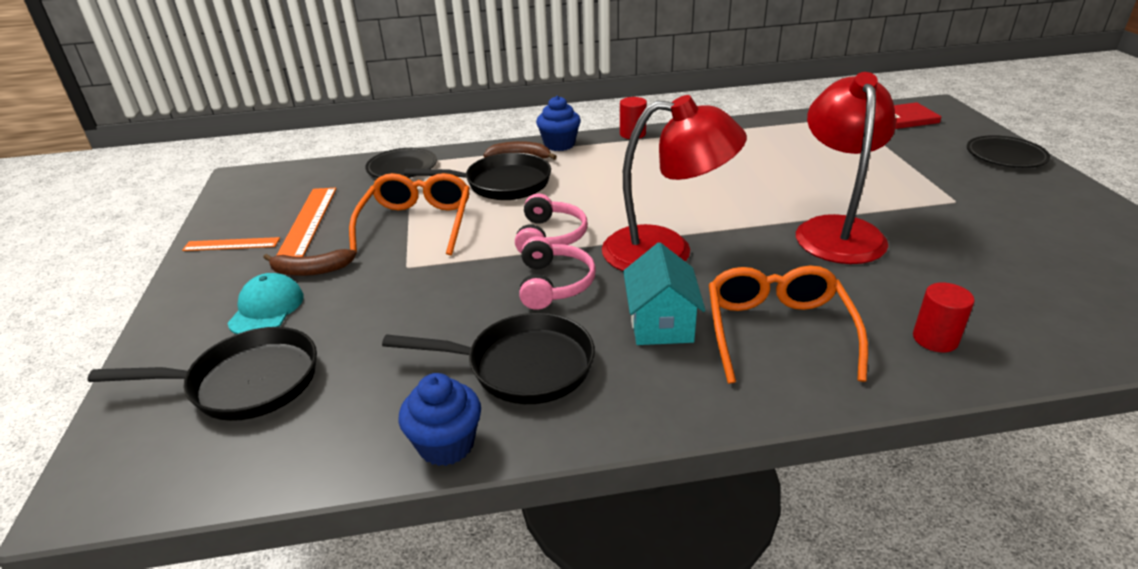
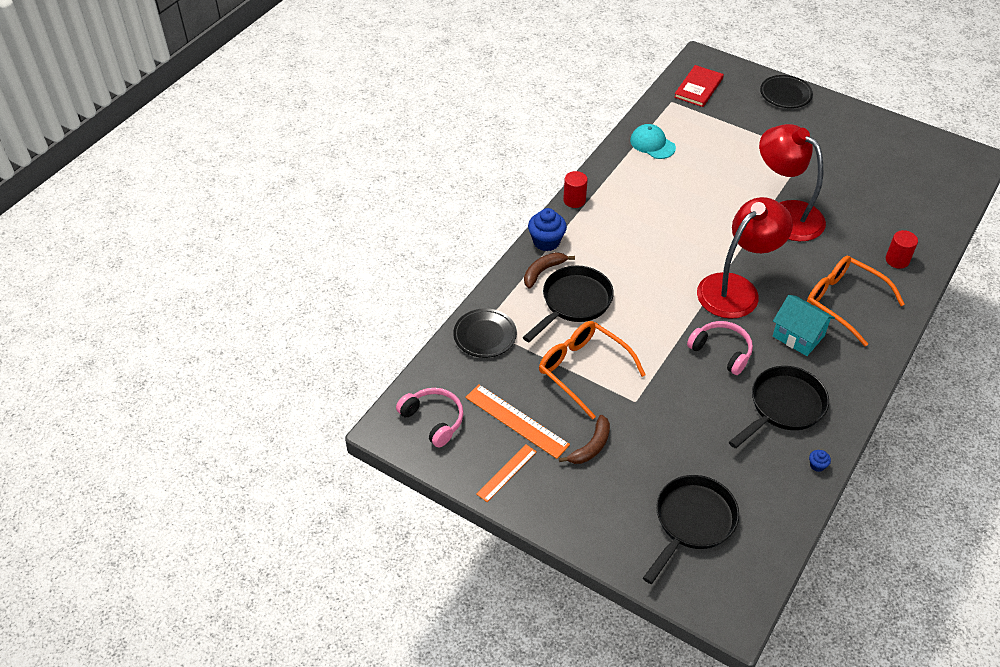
camera: 50 degrees left, 15 degrees up
turquoise cap [227,273,304,334] -> turquoise cap moved to [630,124,676,159]
blue cupcake [399,373,481,466] -> blue cupcake [809,450,831,472], size x0.47
pink headphones [515,193,588,254] -> pink headphones moved to [396,388,464,447]

